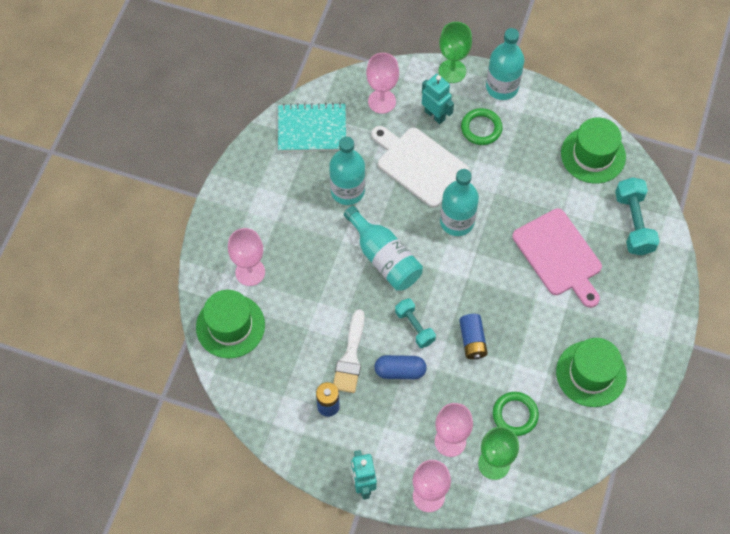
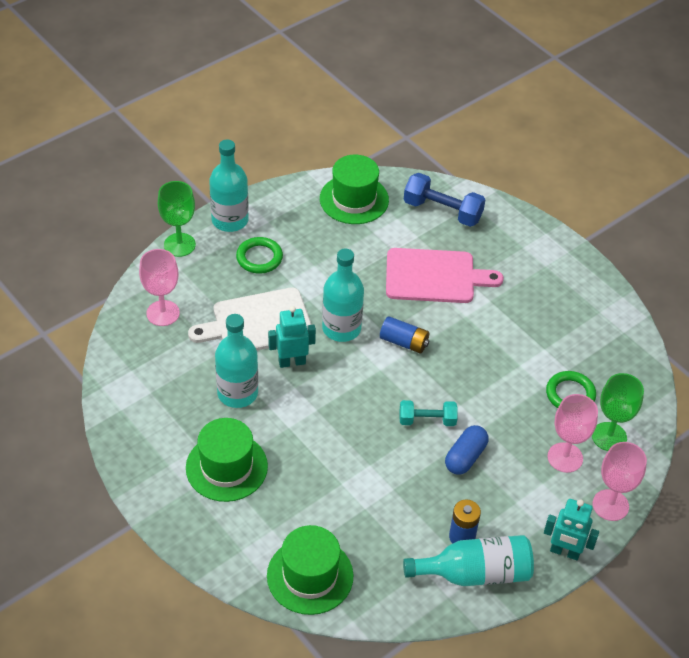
camera: 60 degrees left, 15 degrees down
pink goblet [228,228,265,286] -> none
turquoise notebook [278,103,346,152] -> none
white brush [333,309,365,393] -> none
turquoise bottle [344,206,423,291] -> turquoise bottle moved to [403,535,534,586]
turquoise robot [422,74,454,124] -> turquoise robot moved to [268,306,316,368]
blue battery [459,314,488,360] -> blue battery moved to [380,316,429,353]
green hat [556,338,627,407] -> green hat moved to [186,418,268,502]
turquoise dumbbell [615,177,660,255] -> blue dumbbell [404,173,486,227]

